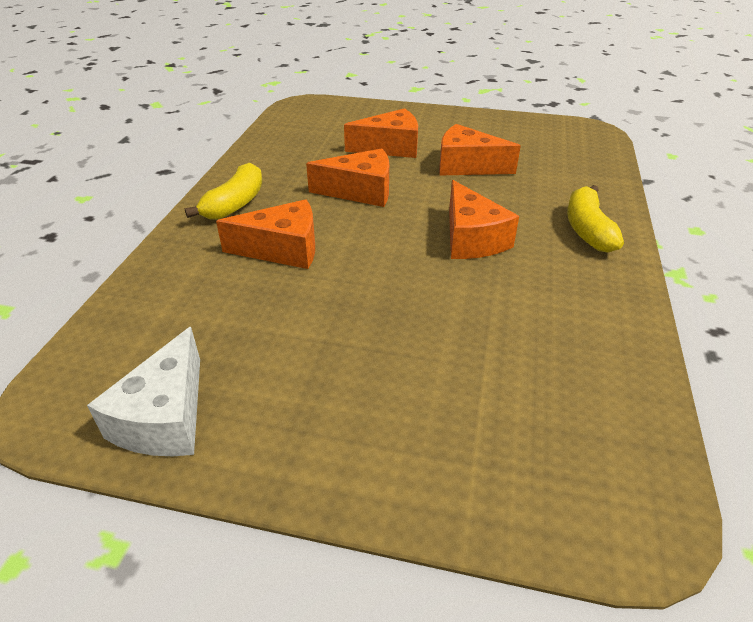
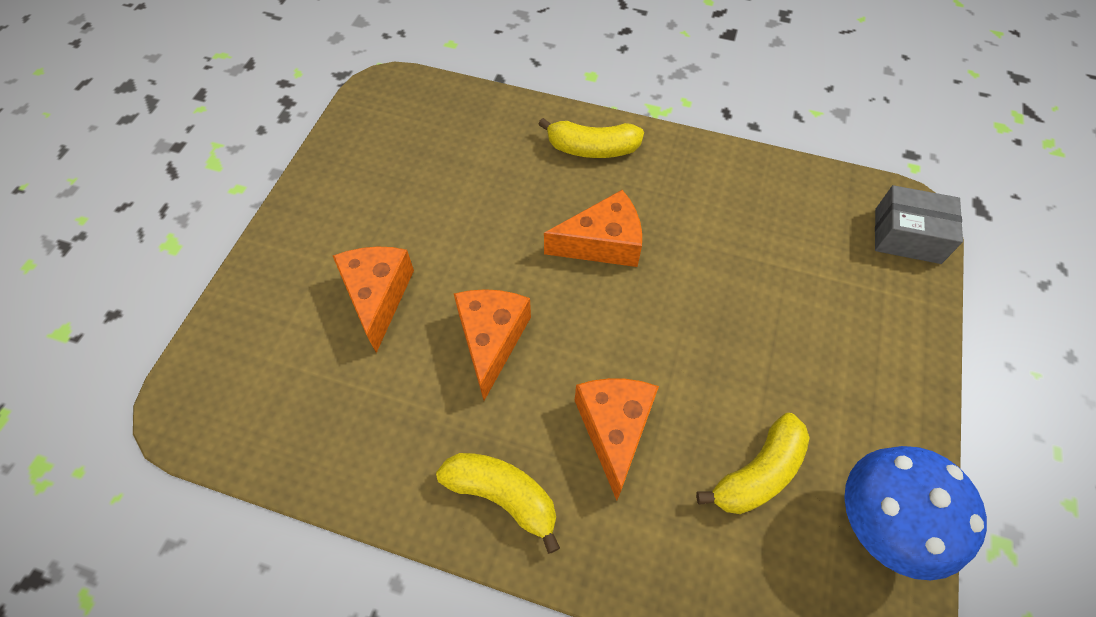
camera: 85 degrees left, 20 degrees up
white cheese [87,327,200,456] -> blue mushroom [844,446,987,580]
orange cheese [439,124,521,175] -> none
none -> yellow banana [696,413,810,514]
none -> grey box [875,185,963,264]

